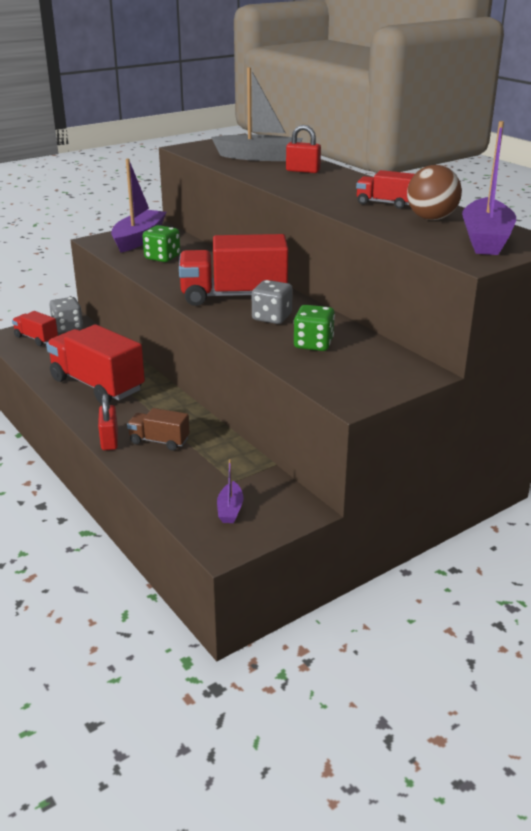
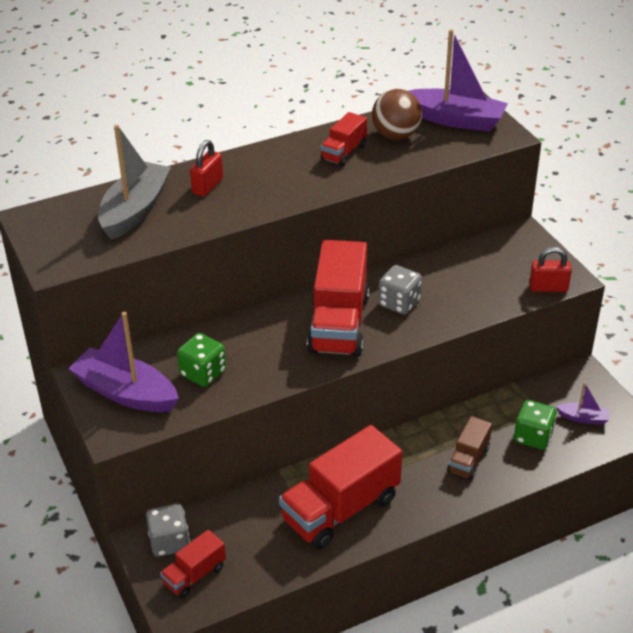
camera: 80 degrees left, 10 degrees up
red padlock [98,393,118,450] -> red padlock moved to [529,247,572,292]
green dice [294,305,335,351] -> green dice moved to [514,400,557,450]

